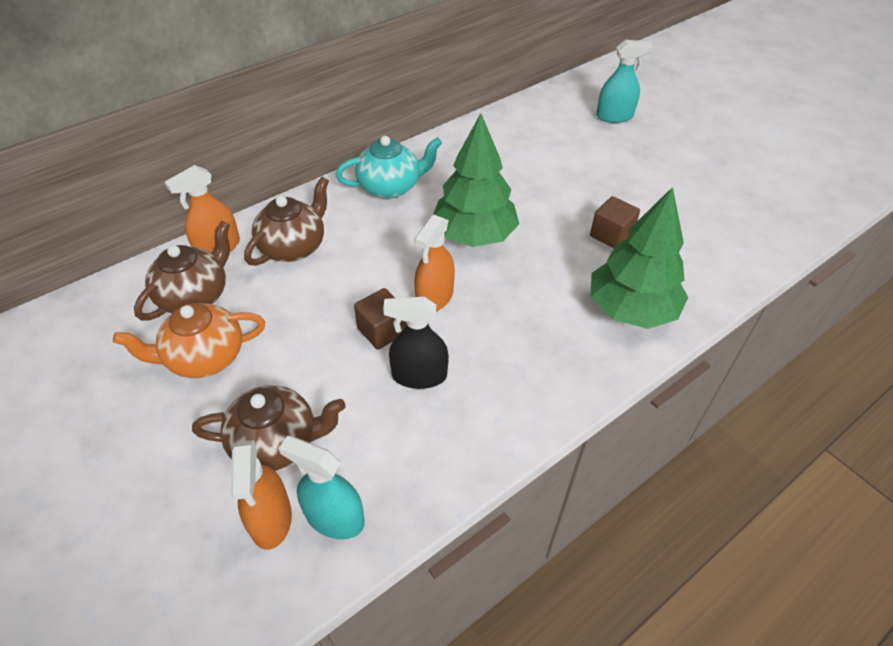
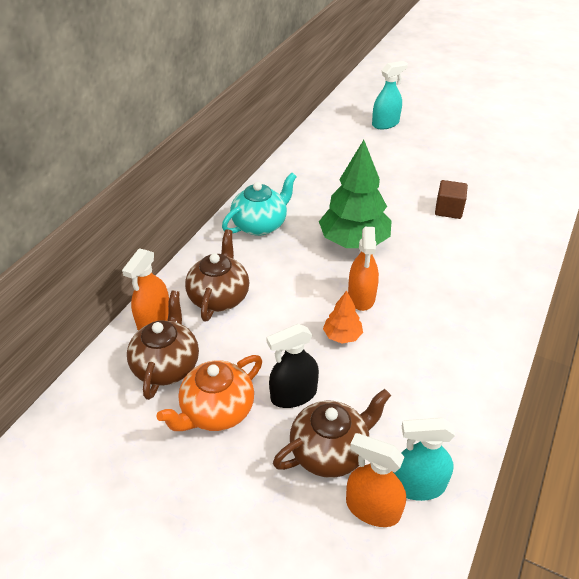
camera: 25 degrees left, 5 degrees down
orange spray bottle [231,440,292,550] -> orange spray bottle turned 150 degrees clockwise [346,433,406,527]
brown cube [354,288,407,350] -> orange tree [323,290,363,343]
black spray bottle [383,297,449,389] -> black spray bottle moved to [266,324,319,408]
green tree [590,187,688,329] -> none

